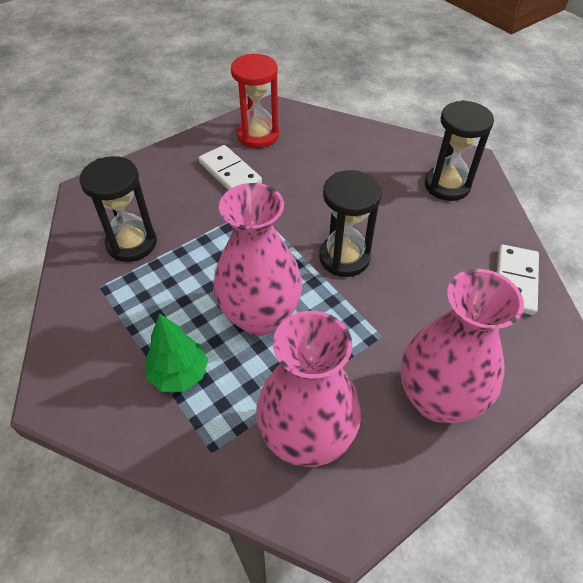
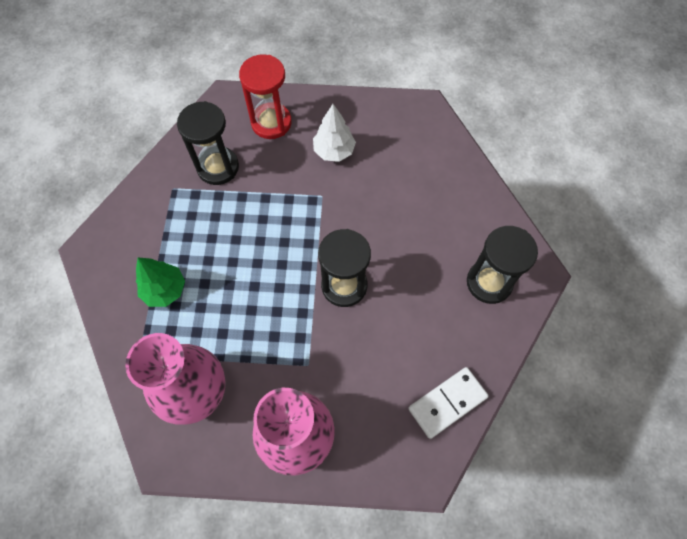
camera: 40 degrees right, 15 degrees up
white domino [199,145,262,190] -> white tree [313,104,356,162]
pink vase [213,183,302,336] -> none
red hourglass [231,54,279,148] -> red hourglass moved to [239,54,292,139]

